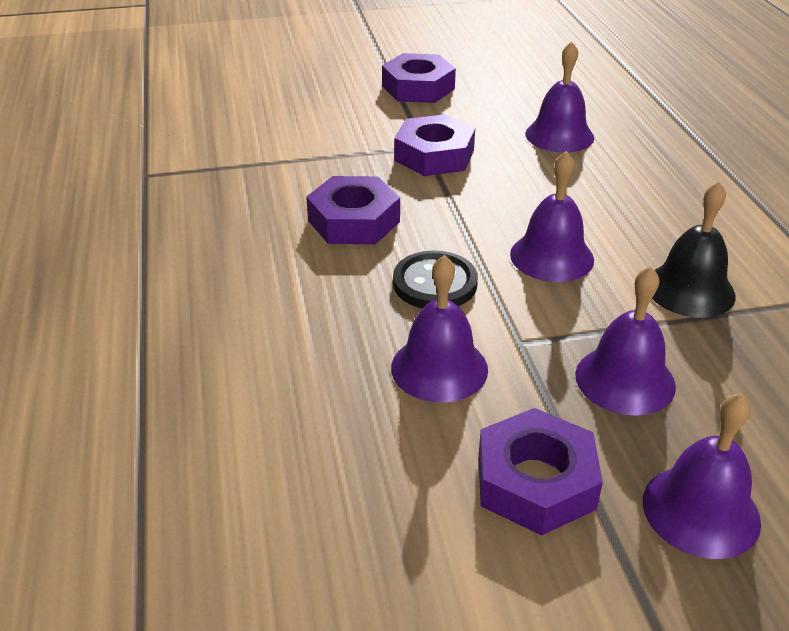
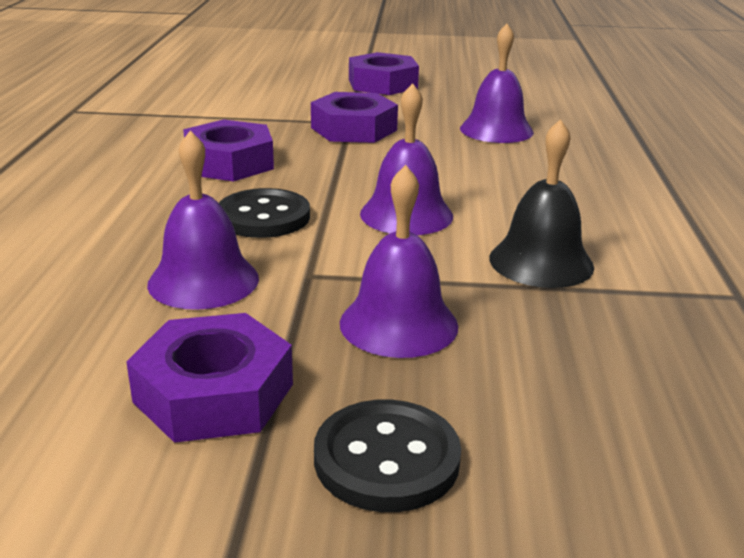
camera: 15 degrees right, 10 degrees down
purple bell [643,393,761,559] -> black button [314,400,461,512]

